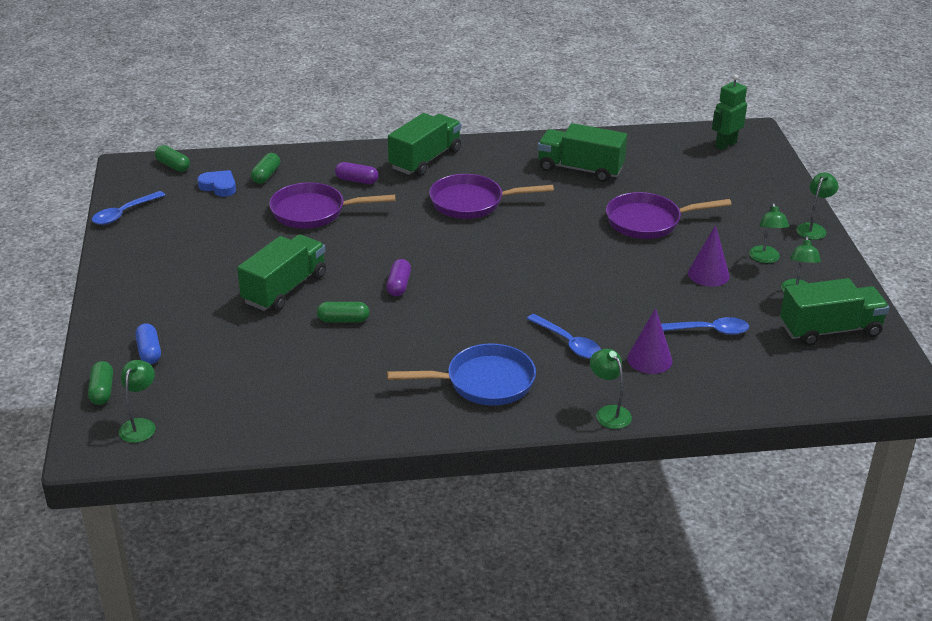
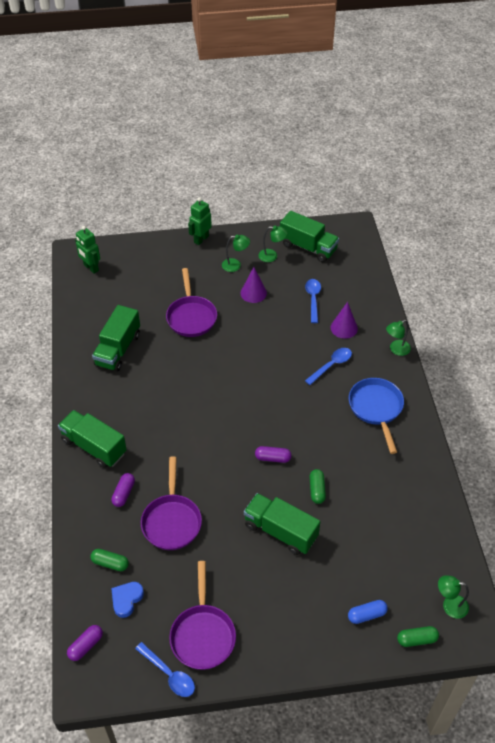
camera: 90 degrees left, 15 degrees up
green capsule [155,145,190,172] -> purple capsule [67,625,103,661]
purple pan [429,174,554,219] -> purple pan moved to [169,561,236,670]
green truck [780,278,889,346] -> green truck turned 135 degrees clockwise [280,211,339,262]
green lamp [796,172,839,240] -> green robot [188,197,212,245]

